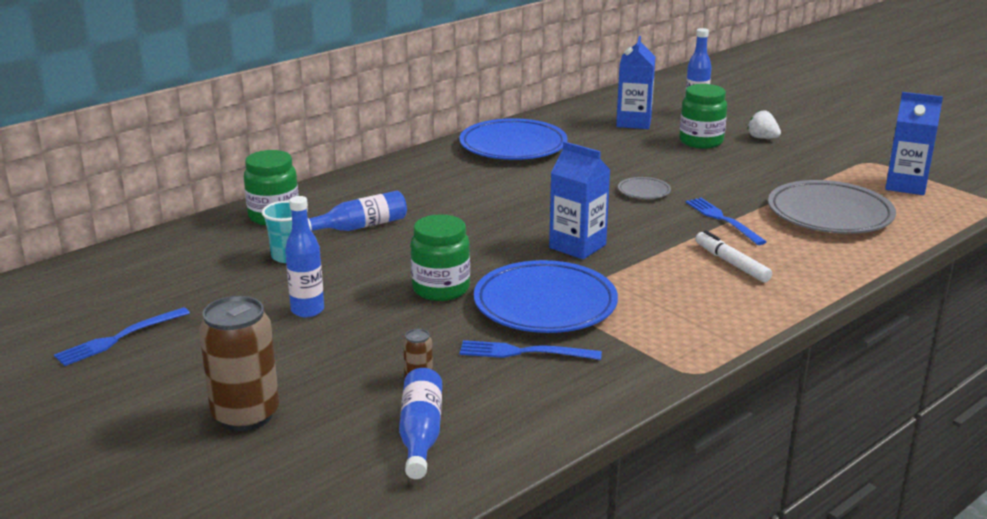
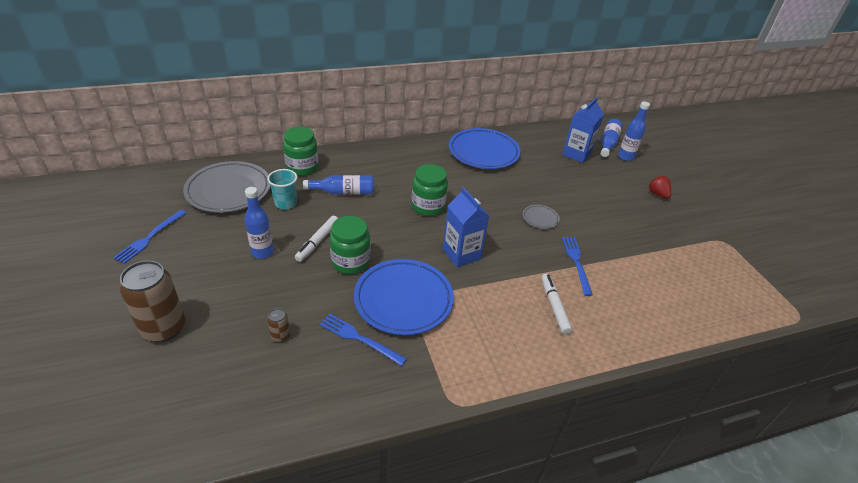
camera: 20 degrees right, 15 degrees up
blue fork [54,307,190,366] -> blue fork turned 45 degrees counterclockwise [113,210,186,264]
blue bottle [399,368,442,479] -> blue bottle moved to [601,119,623,157]
green jar [679,84,727,149] -> green jar moved to [412,164,448,216]
white strawberry [748,110,781,139] -> red strawberry [648,175,671,199]
grey plate [768,180,896,234] -> grey plate moved to [183,161,270,213]
blue carton [885,92,943,195] -> none
none -> white marker [295,216,338,262]

